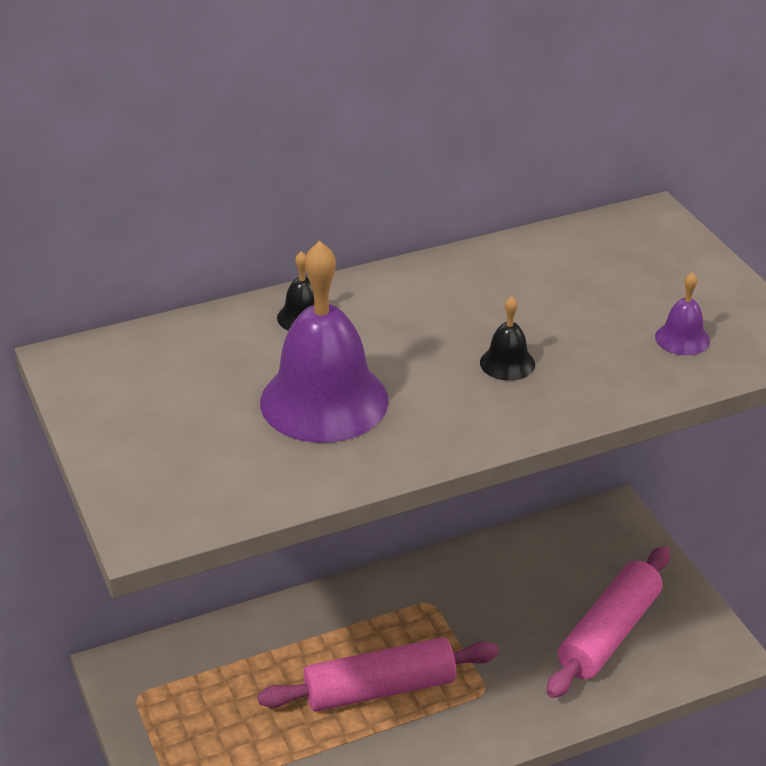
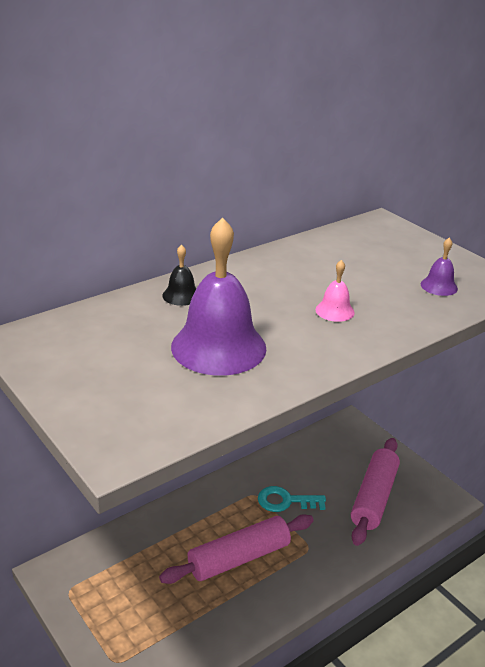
camera: 15 degrees left, 5 degrees down
black bell [480,296,535,381] -> pink bell [315,260,355,322]
none -> turquoise key [258,486,326,512]

